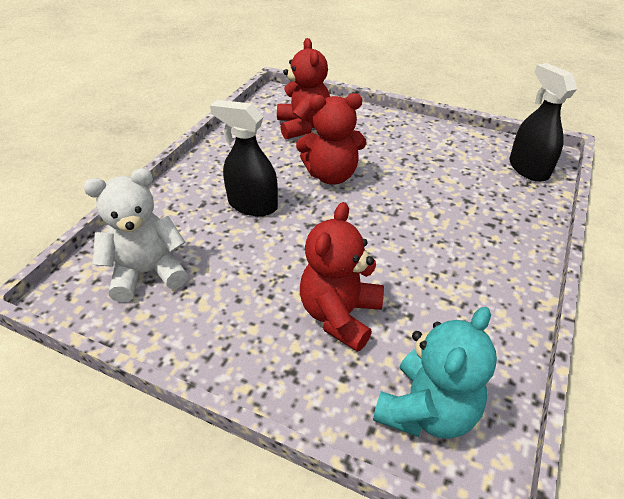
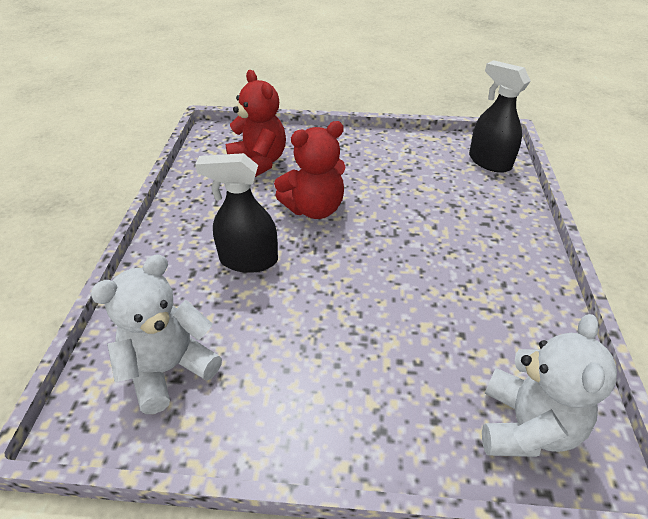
camera: 20 degrees left, 0 degrees up
red teddy bear [300,202,384,352] -> none
turquoise teddy bear [373,307,497,439] -> white teddy bear [482,314,617,457]

